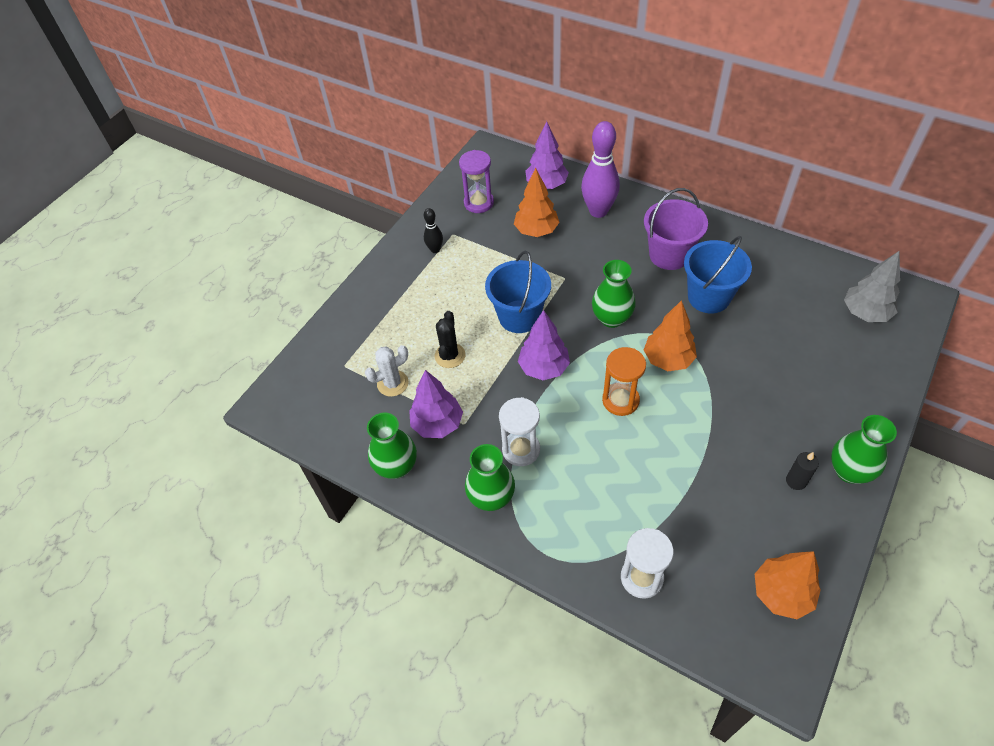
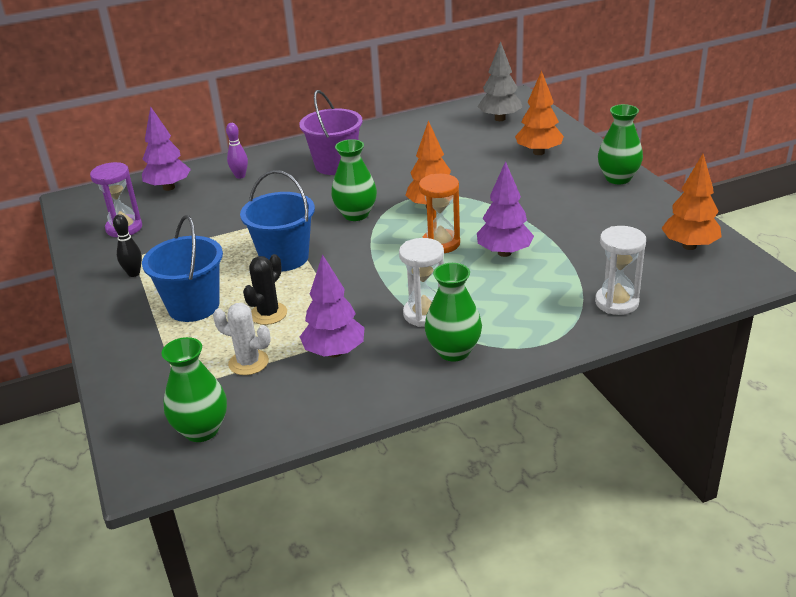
camera: 55 degrees left, 20 degrees down
white cactus [365,345,409,397] -> white cactus turned 75 degrees counterclockwise [213,303,271,375]
green vase [367,413,417,479] -> green vase moved to [161,337,227,442]
black cactus [435,311,466,368] -> black cactus turned 75 degrees clockwise [243,254,287,325]
orange tree [514,168,560,237] -> orange tree moved to [515,71,564,155]
purple tree [518,310,570,380] -> purple tree moved to [477,161,534,257]
purple bowling pin [581,121,620,218] -> purple bowling pin [226,123,248,179], size x0.50
blue bucket [684,236,752,313] -> blue bucket moved to [142,215,223,322]
black candle [786,452,819,490] -> none

